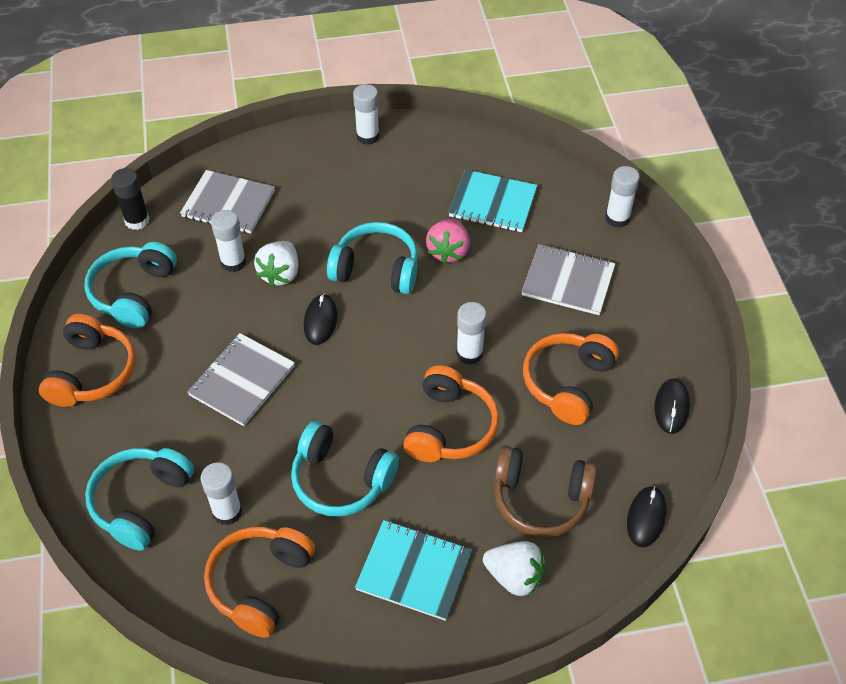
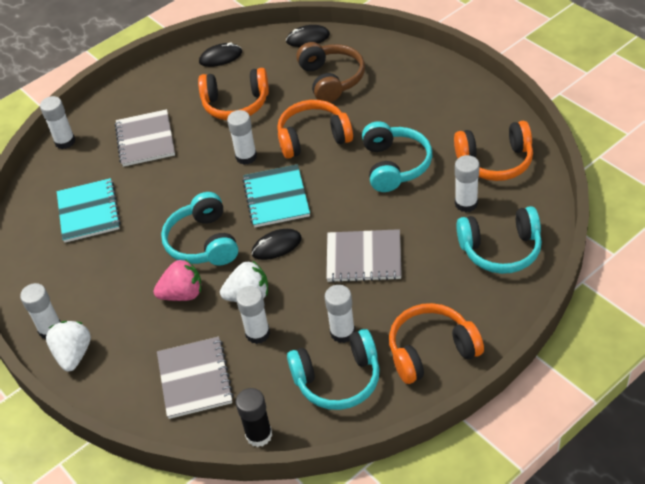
camera: 115 degrees left, 5 degrees down
turquoise notebook [355,520,472,621] -> turquoise notebook moved to [242,164,310,228]
pink strawberry [426,219,470,264] -> pink strawberry moved to [154,259,201,301]
white strawberry [483,541,545,596] -> white strawberry moved to [46,321,91,371]
none -> white glue stick [325,285,355,343]

